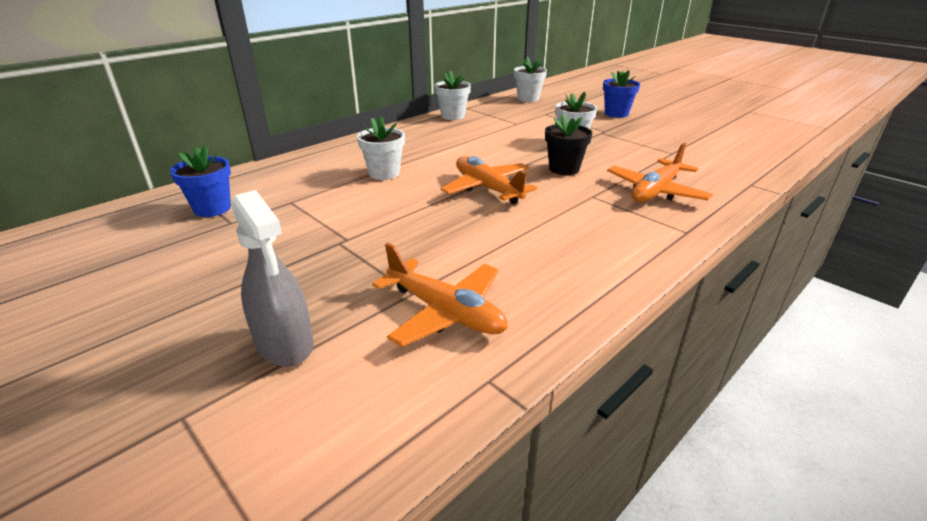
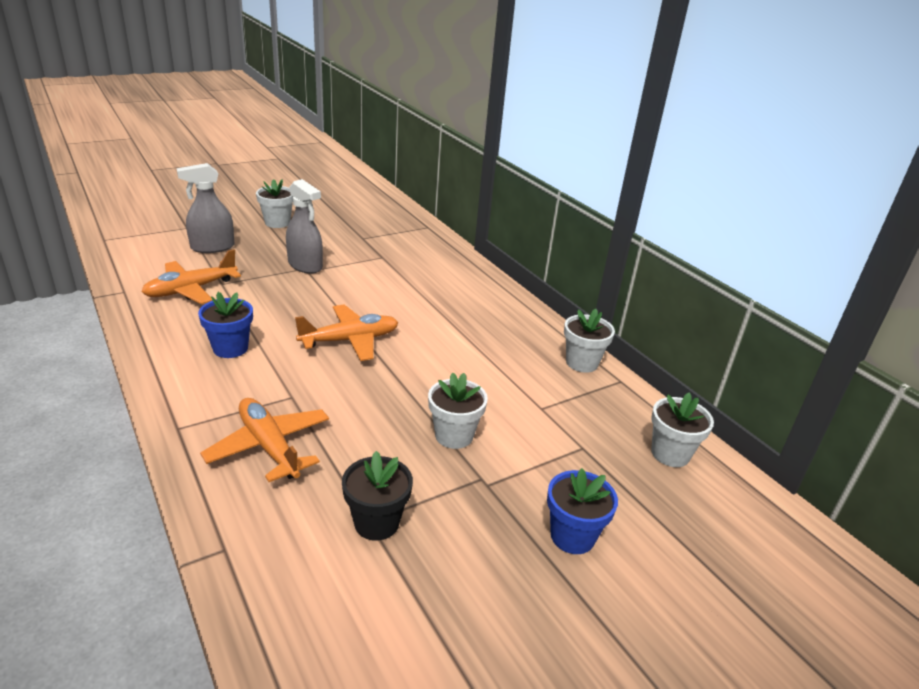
camera: 100 degrees right, 0 degrees up
blue flower pot [170,146,231,217] -> blue flower pot moved to [198,292,253,358]
white flower pot [357,116,405,180] -> white flower pot moved to [256,179,293,228]
black flower pot [545,114,592,175] -> black flower pot moved to [342,451,413,541]
none -> grey spray bottle [286,179,323,274]

